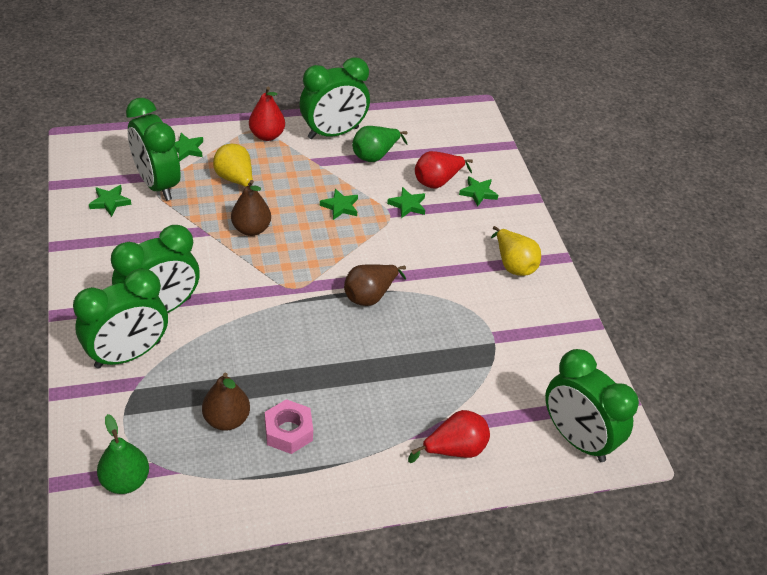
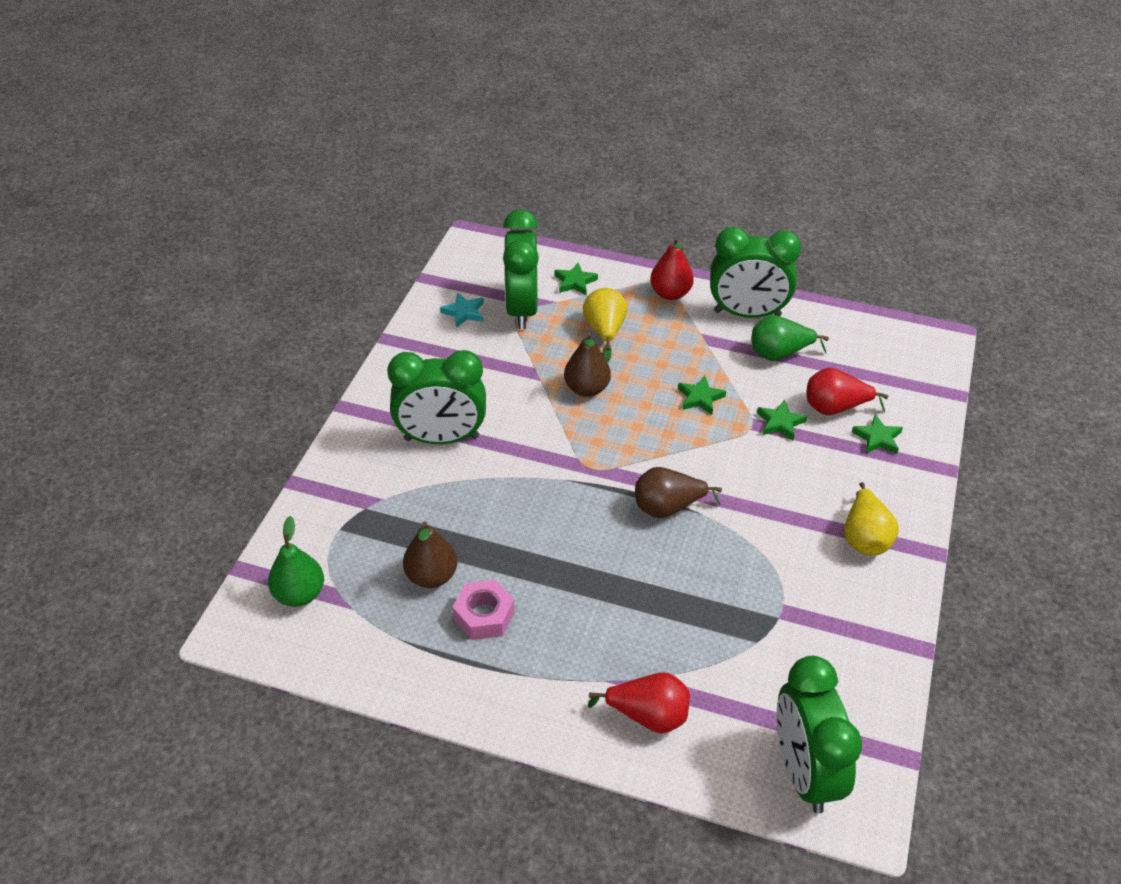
camera: 35 degrees right, 0 degrees up
green clock [73,269,168,369] -> none
green star [89,185,132,217] -> turquoise star [440,293,484,328]

